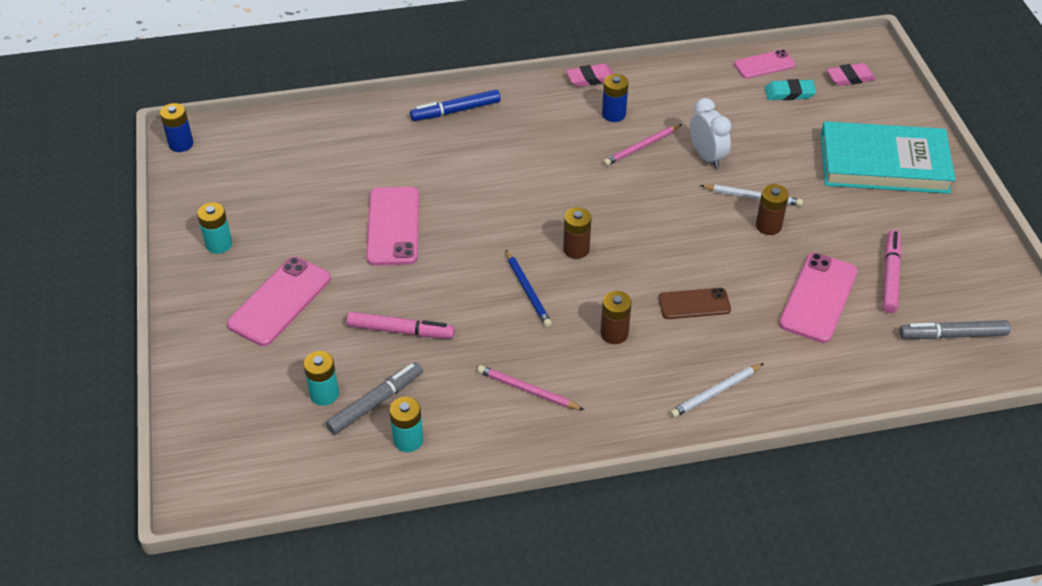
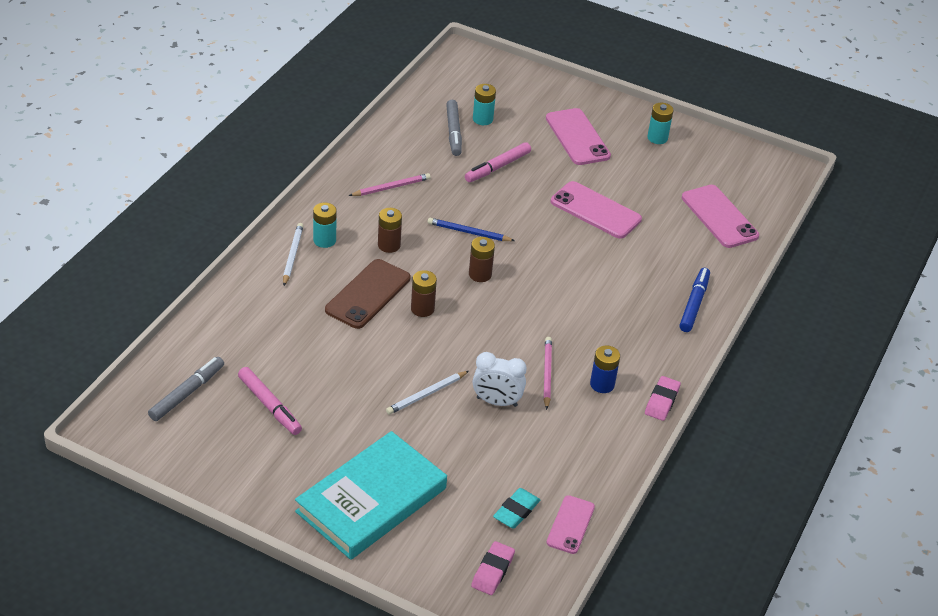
camera: 125 degrees right, 5 degrees down
blue battery [160,103,193,152] -> none
turquoise battery [389,397,423,452] -> turquoise battery moved to [313,203,337,248]
brown phone [658,288,731,319] -> brown phone [325,259,410,329], size x1.60
brown battery [756,184,789,235] -> brown battery moved to [411,270,437,317]
pink phone [779,253,858,343] -> pink phone moved to [682,185,759,248]

